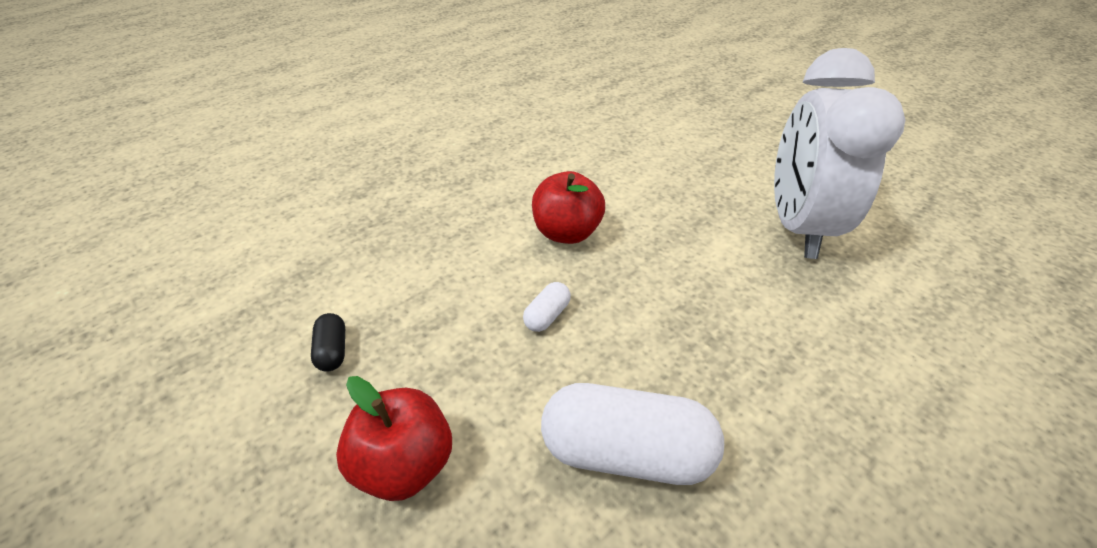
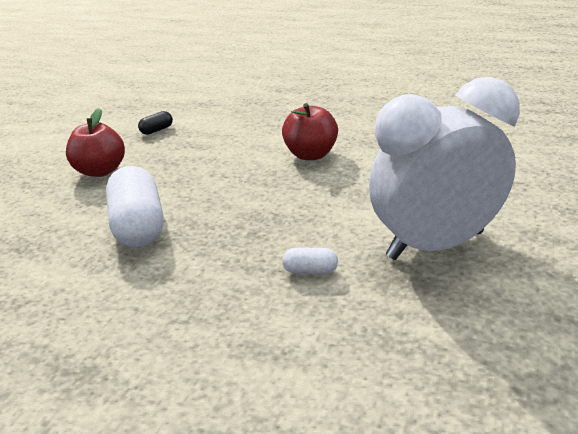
camera: 65 degrees right, 10 degrees down
white capsule [523,282,571,332] -> white capsule moved to [282,248,338,274]

